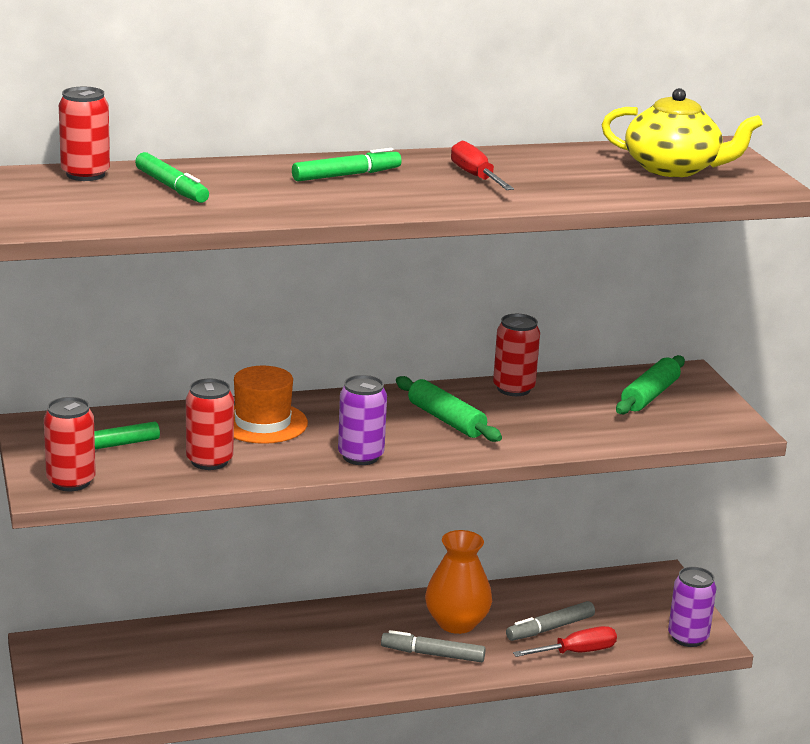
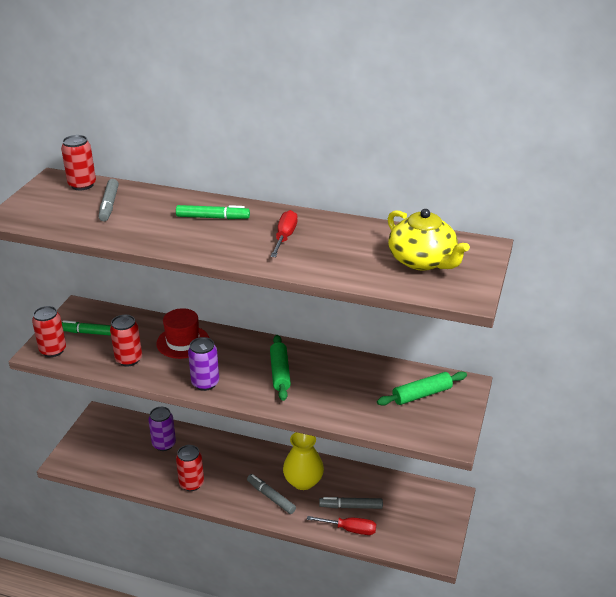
camera: 35 degrees right, 10 degrees up
green marker [135,152,209,203] -> grey marker [99,179,119,221]
orange hat [234,366,308,444] -> red hat [156,308,209,359]
orange vase [425,530,492,634] -> yellow vase [283,432,324,490]
red can [493,314,540,396] -> red can moved to [176,445,204,491]
purple can [668,567,716,647] -> purple can moved to [148,407,176,451]

